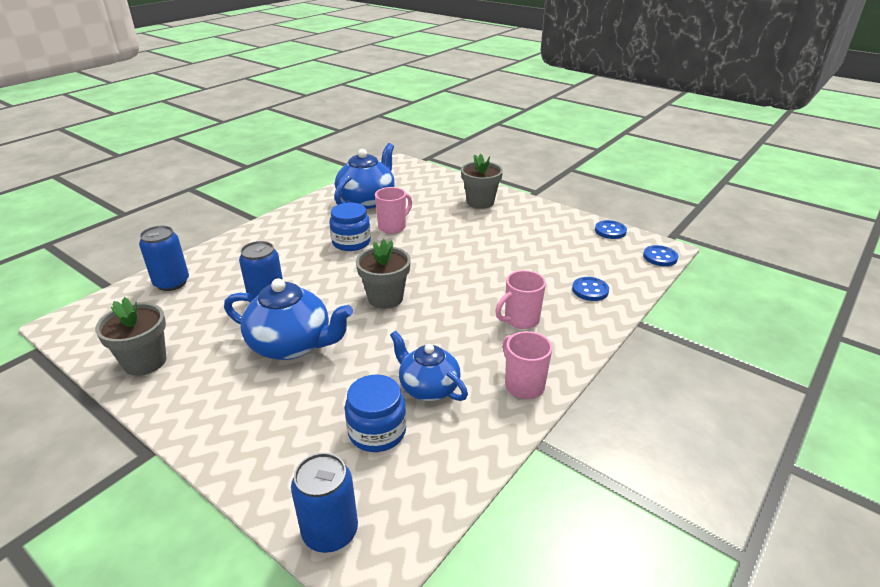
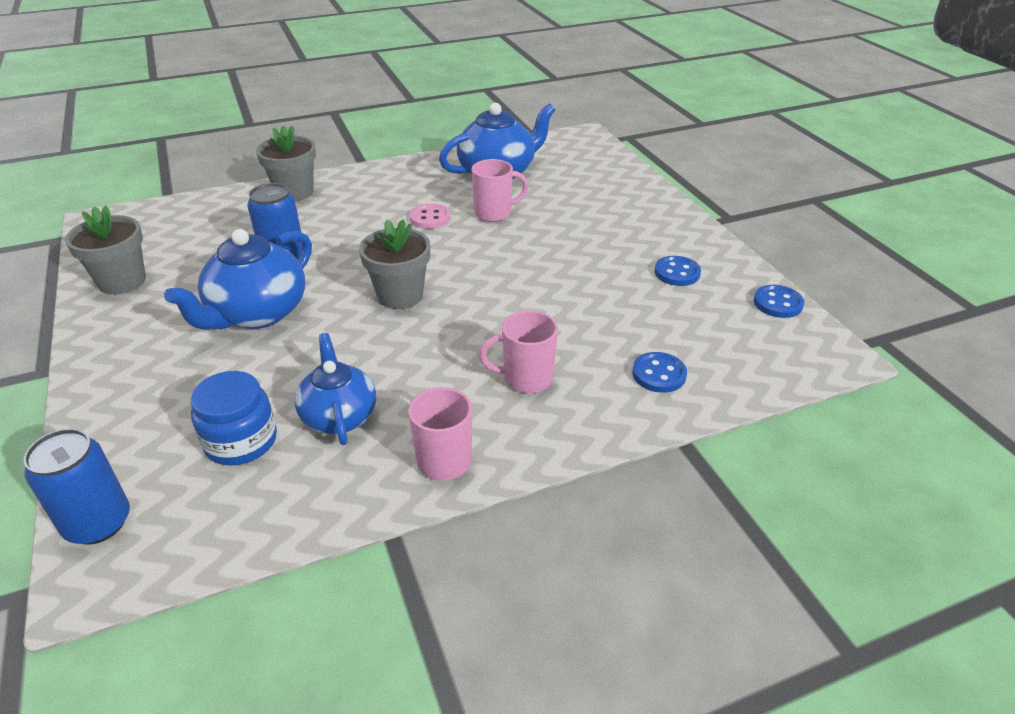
camera: 30 degrees right, 5 degrees up
blue can [139,226,189,291] -> none
blue teapot [224,278,353,360] -> blue teapot turned 75 degrees clockwise [164,229,312,330]
blue jar [329,203,371,251] -> pink button [410,204,451,229]
grey flower pot [461,154,503,209] -> grey flower pot moved to [256,125,316,201]
blue button [643,245,678,266] -> blue button moved to [655,256,701,286]

